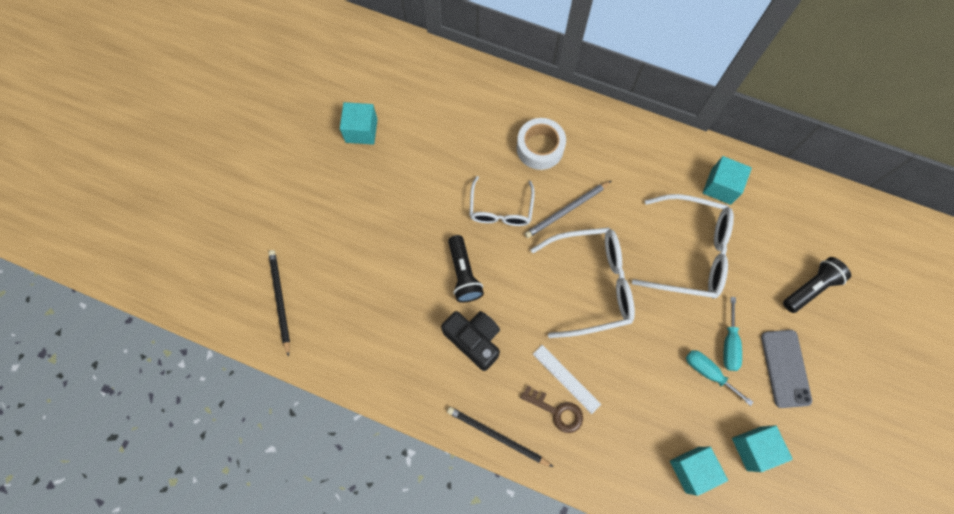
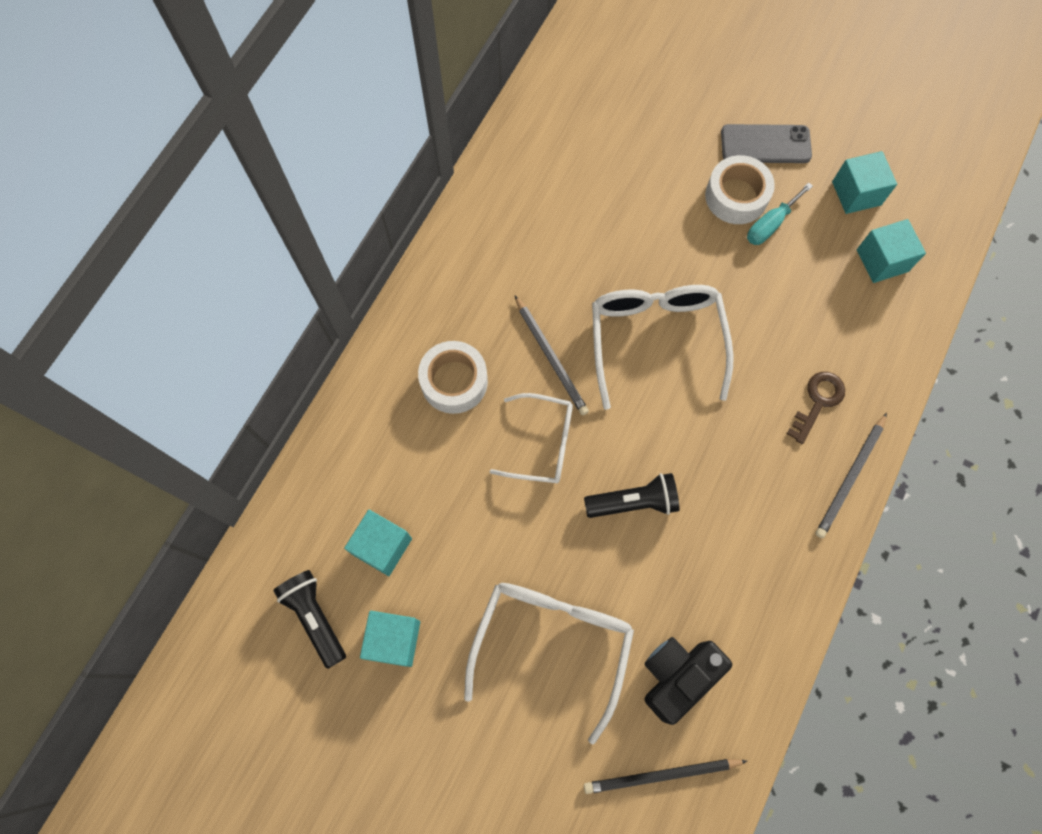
camera: 85 degrees left, 0 degrees up
black camera [441,311,500,371] -> black camera moved to [644,637,732,725]
black pencil [447,407,553,467] -> grey pencil [815,413,887,538]
white ruler [533,345,601,414] -> none
white glasses [632,194,734,299] -> white glasses moved to [464,583,634,744]
turquoise cube [703,156,752,205] -> turquoise cube moved to [344,510,412,576]
turquoise screwdriver [723,297,742,371] -> white tape [705,155,775,224]
black flashlight [783,257,851,313] -> black flashlight moved to [273,570,346,669]

